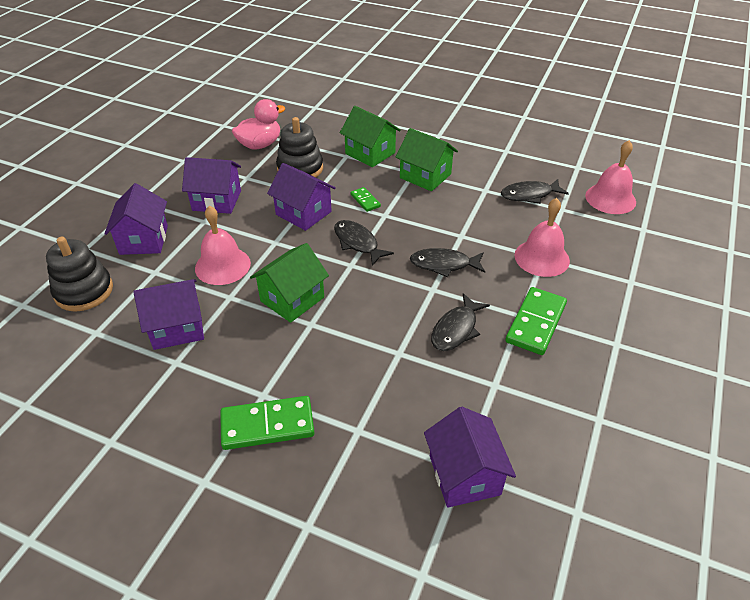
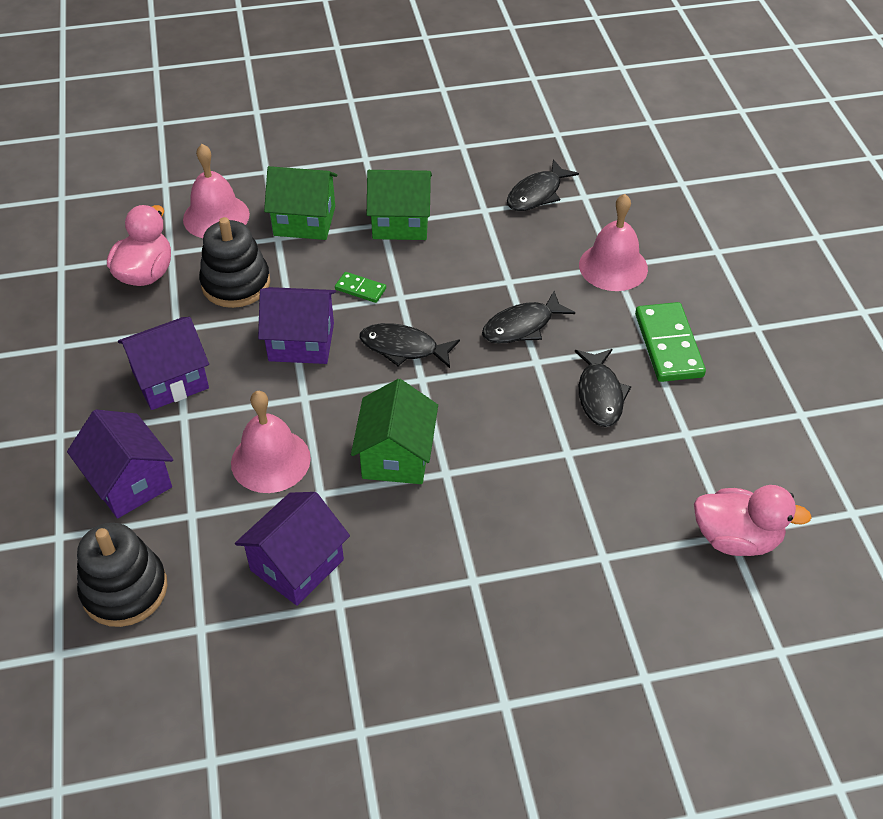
camera: 35 degrees left, 5 degrees up
green domino [220,396,314,450] -> none
purple house [424,407,516,507] -> pink duck [694,485,812,556]
pink bell [585,140,636,214] -> pink bell moved to [183,144,250,238]

